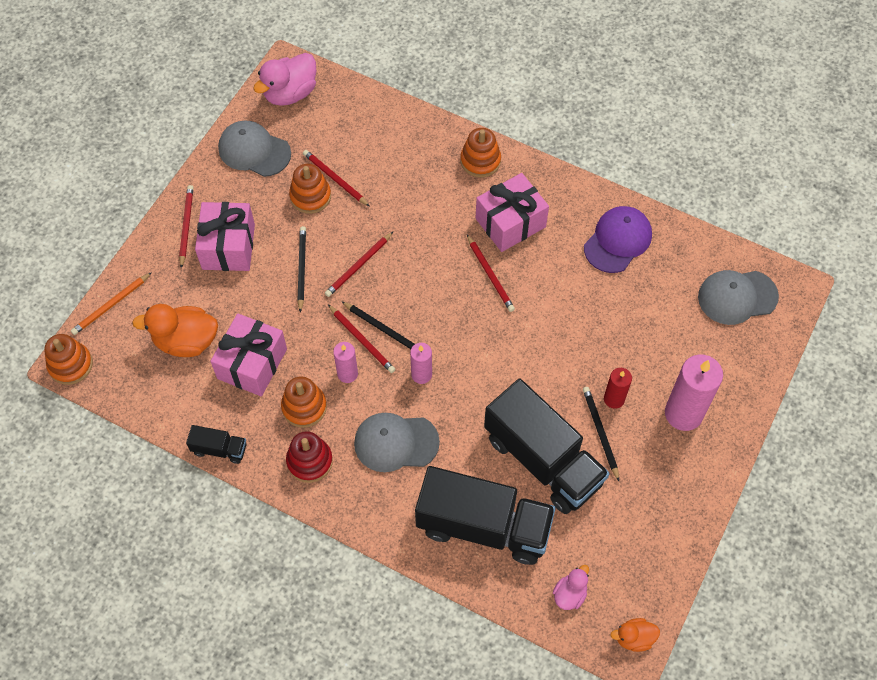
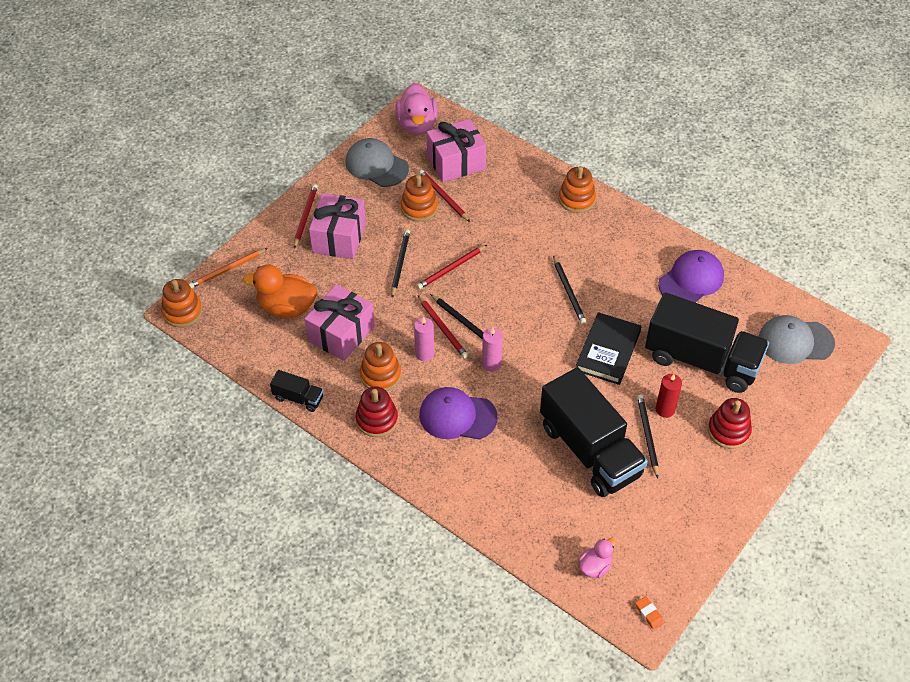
camera: 10 degrees right, 10 degrees down
pink duck [253,53,316,106] -> pink duck turned 60 degrees counterclockwise [395,83,438,135]
grey cap [354,413,440,472] -> purple cap [419,387,498,440]
black truck [415,466,556,565] -> black truck moved to [645,292,769,393]
red pencil [467,235,515,312] -> black pencil [553,256,586,324]
pink gift [476,173,549,252] -> pink gift moved to [427,119,486,182]
orange duck [610,618,660,652] -> orange eraser [635,596,664,630]
pink candle [665,355,723,431] -> red stacking toy [708,398,752,449]
none -> black book [576,312,641,385]

